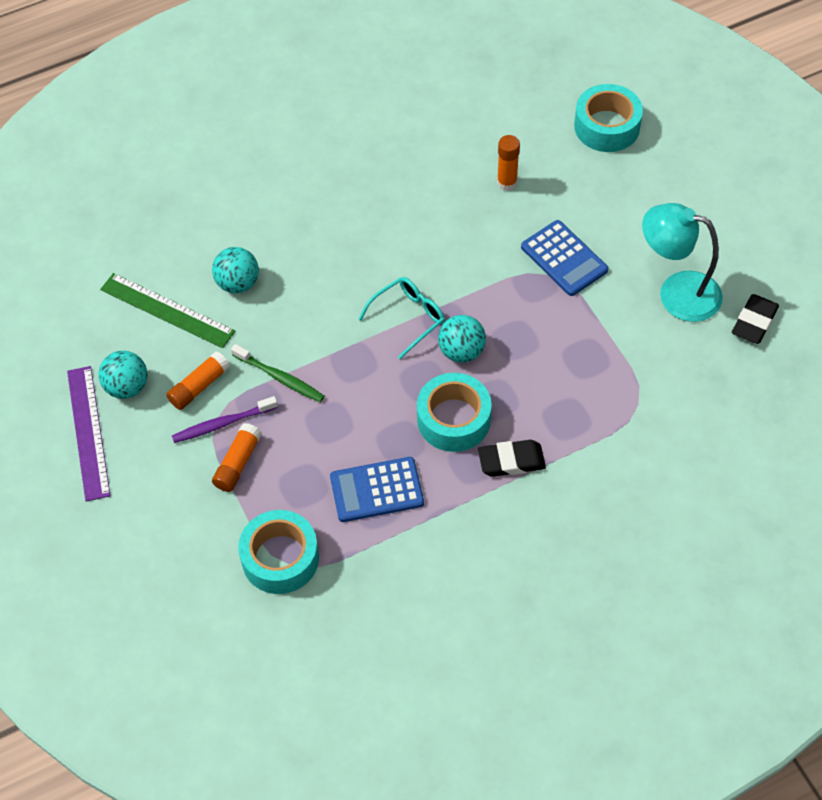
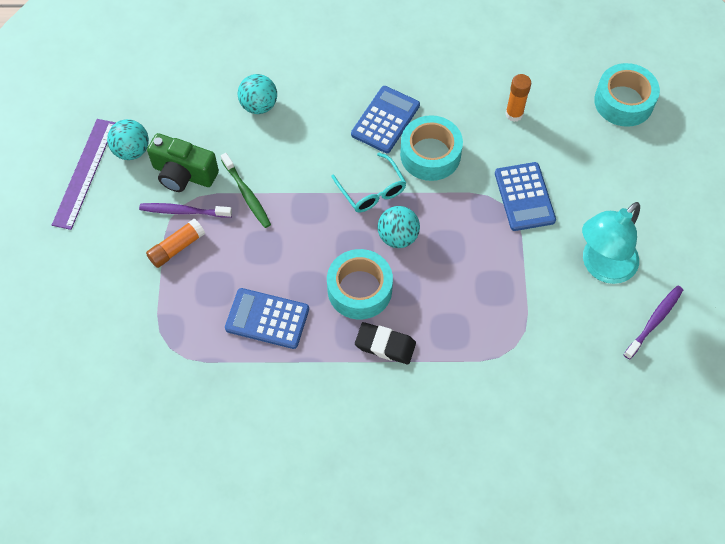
camera: 25 degrees right, 5 degrees up
green ruler [100,273,235,348] -> none
orange glue stick [166,351,230,410] -> green camera [147,133,219,192]
turquoise tape [238,510,319,594] -> turquoise tape moved to [400,115,463,181]
turquoise glasses [358,277,445,359] -> turquoise glasses turned 75 degrees clockwise [331,153,407,212]
turquoise lamp [642,203,723,322] -> turquoise lamp turned 90 degrees counterclockwise [582,202,640,284]
black eraser [732,294,779,344] -> purple toothbrush [624,286,683,359]
none -> blue calculator [351,86,420,153]

